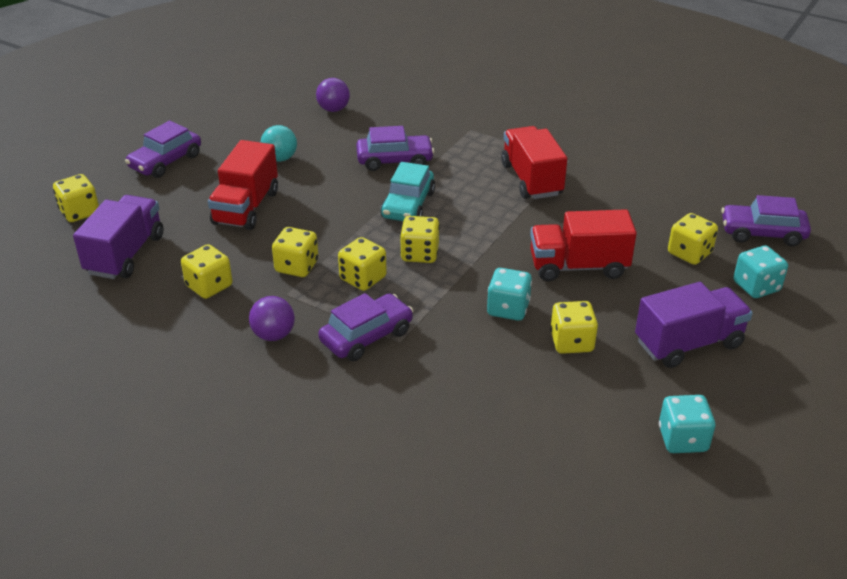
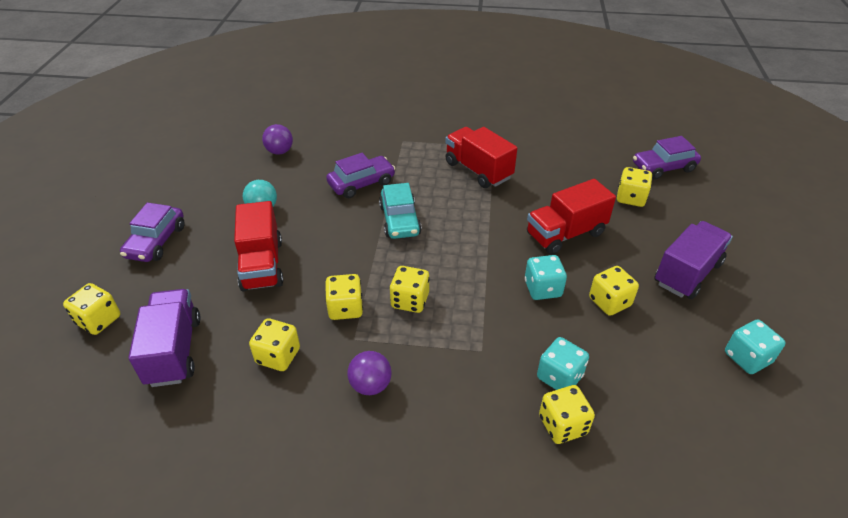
camera: 25 degrees left, 5 degrees up
purple car [318,293,413,361] -> none
yellow dice [400,216,440,263] -> yellow dice moved to [539,385,595,444]
turquoise dice [733,246,788,298] -> turquoise dice moved to [537,337,589,390]

